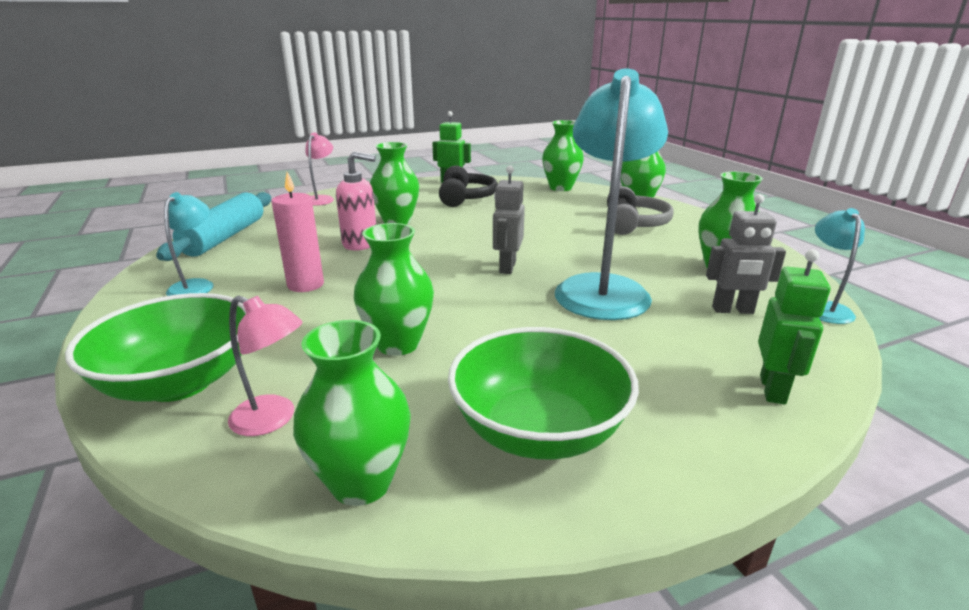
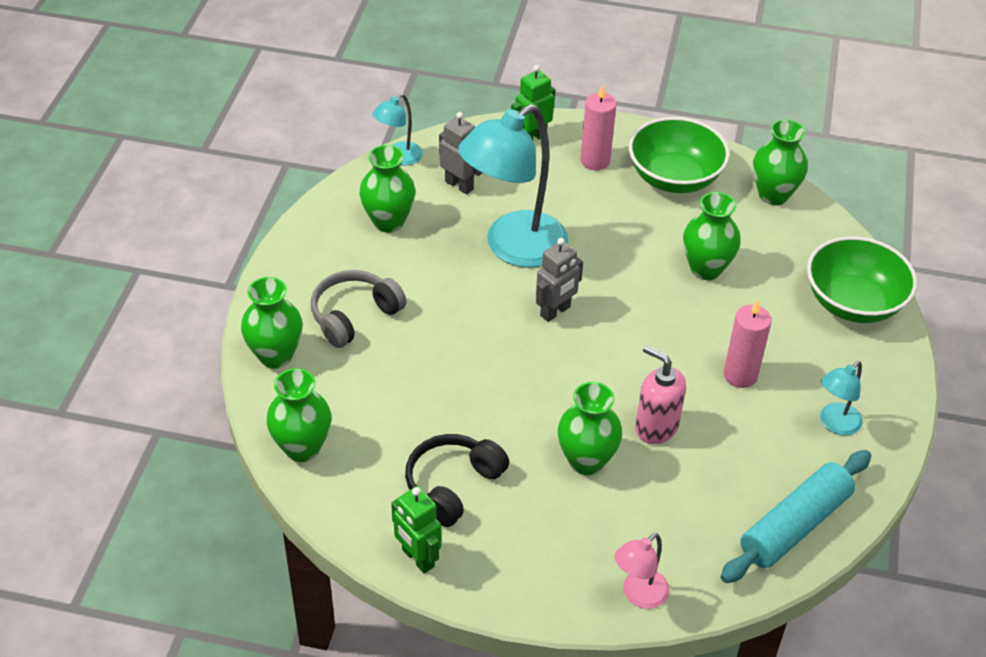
camera: 145 degrees left, 20 degrees up
pink lamp [228,296,303,436] -> none
none -> pink candle [580,85,617,170]

